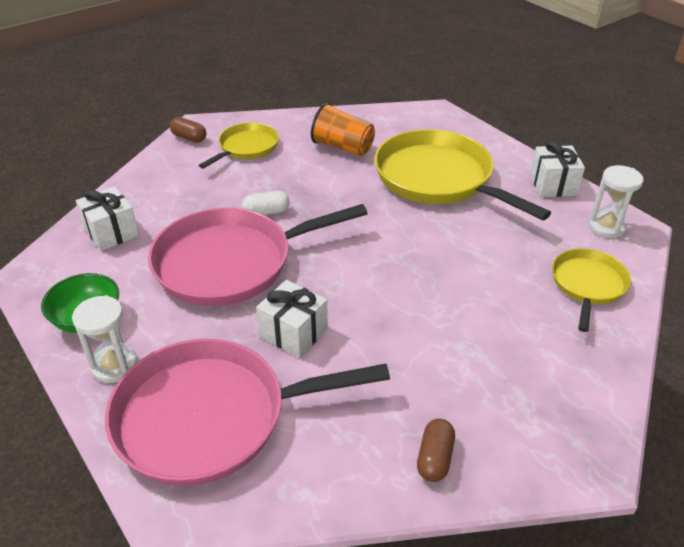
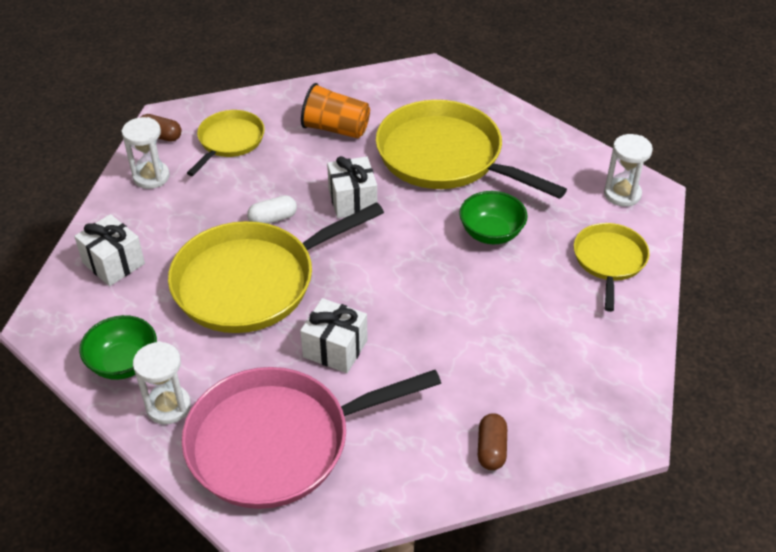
camera: 10 degrees left, 5 degrees up
pink pan [148,204,368,306] -> yellow pan [168,202,384,333]
white gift [530,141,585,197] -> white gift moved to [327,156,377,218]
none -> white hourglass [122,117,170,189]
none -> green bowl [459,191,527,244]

